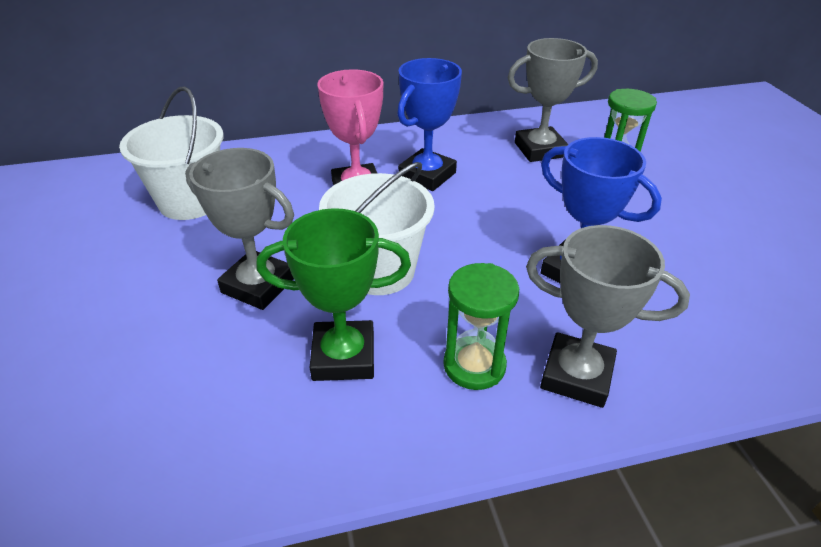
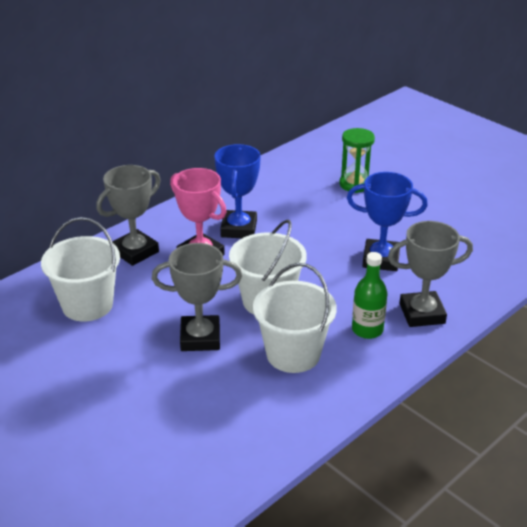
camera: 30 degrees left, 5 degrees down
green trophy [257,208,411,381] -> white bucket [253,263,337,373]
green hourglass [443,263,519,390] -> green bottle [352,252,387,339]
grey trophy [508,38,598,162] -> grey trophy moved to [96,165,161,266]

